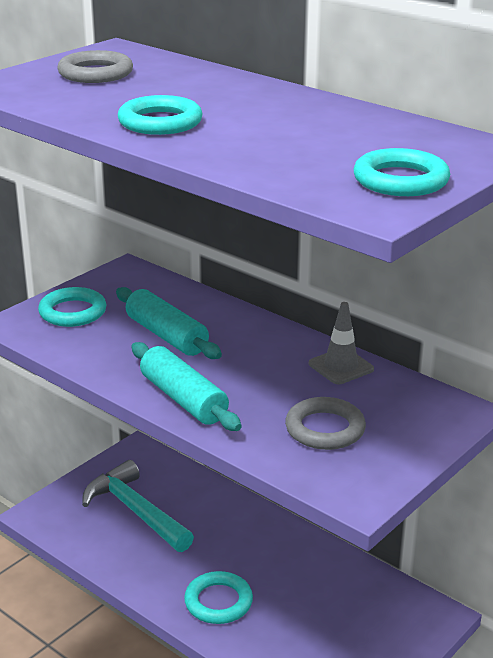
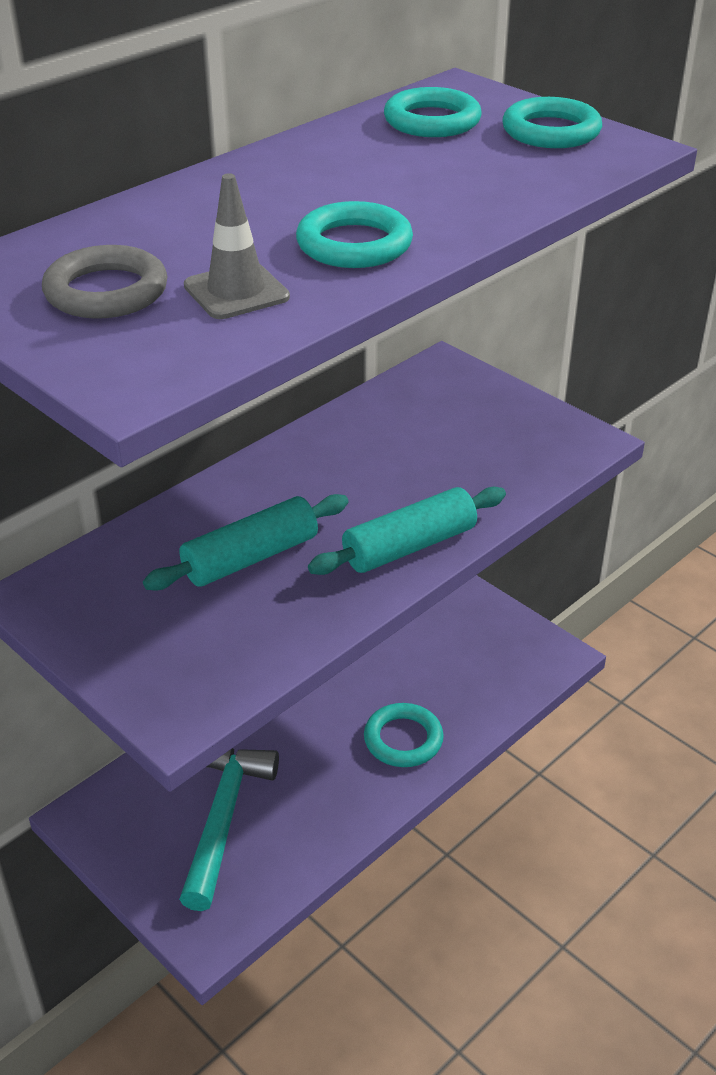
camera: 85 degrees left, 10 degrees up
turquoise ring [38,287,107,327] -> turquoise ring moved to [384,87,482,137]
turquoise hammer [82,460,194,552] -> turquoise hammer turned 135 degrees clockwise [179,748,279,911]
grey ring [285,397,366,450] -> none
grey traffic cone [309,302,374,384] -> grey traffic cone moved to [184,173,290,319]

